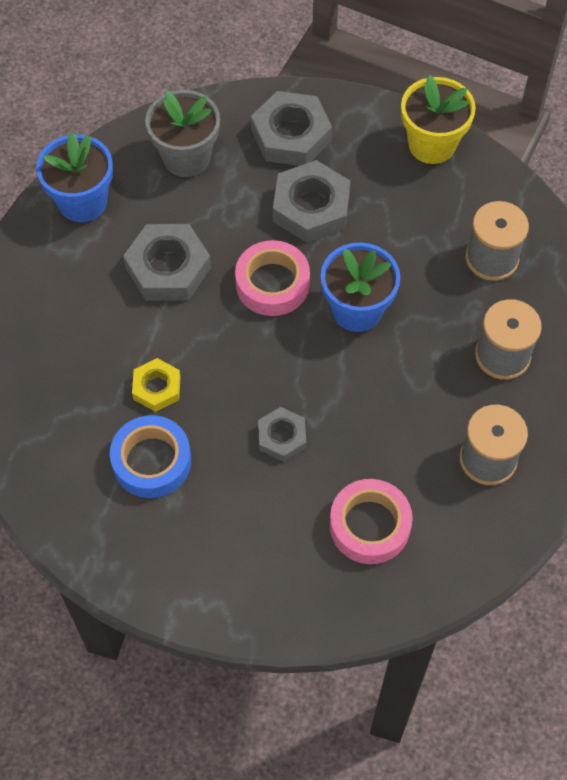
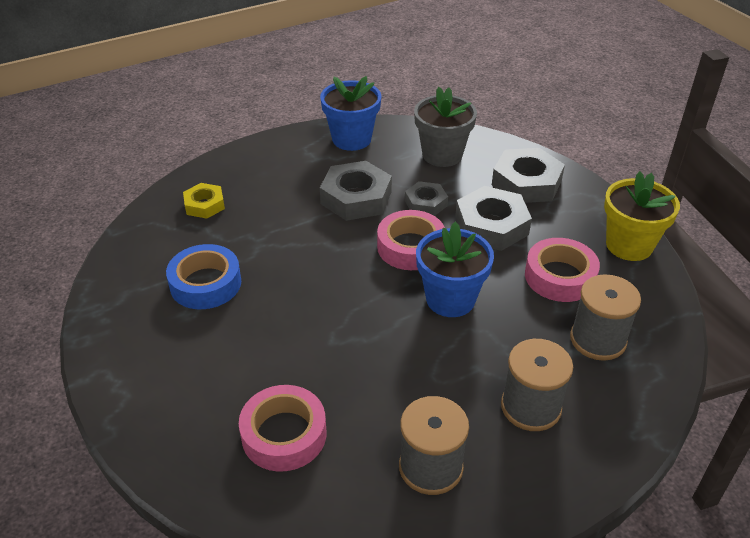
camera: 45 degrees right, 20 degrees down
yellow nut [132,358,180,412] -> yellow nut moved to [183,183,225,219]
grey nut [258,407,306,462] -> grey nut moved to [405,181,448,216]
none -> pink tape [525,238,600,302]

